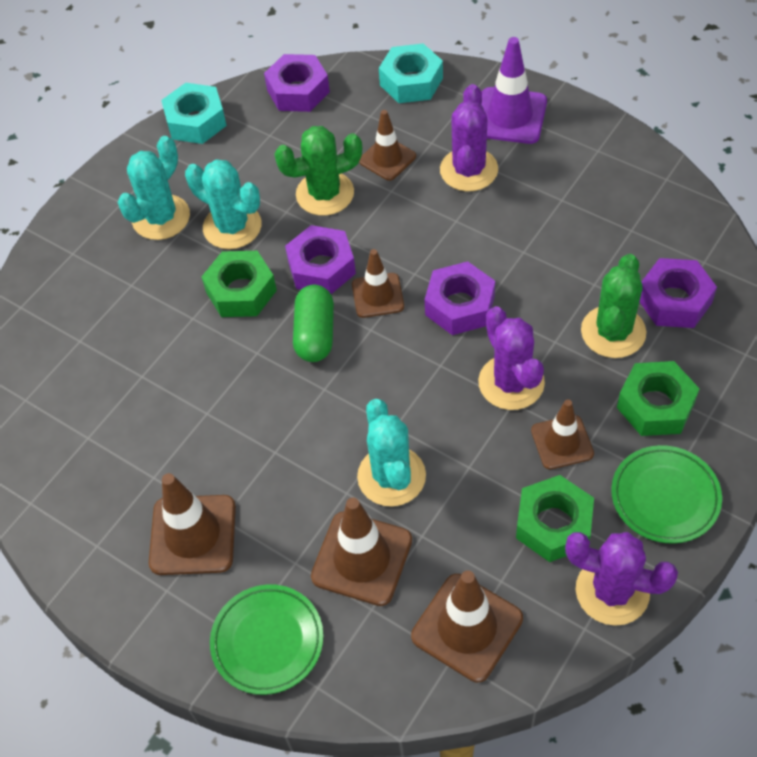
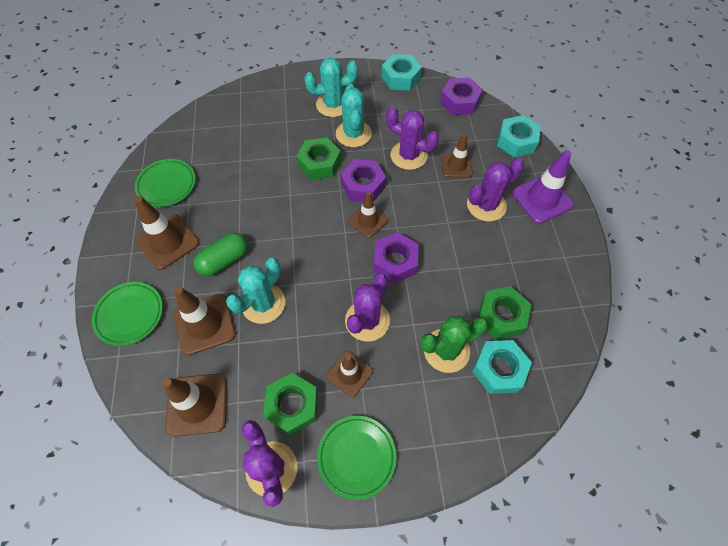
camera: 45 degrees right, 5 degrees up
green cactus [274,126,362,216] -> purple cactus [386,107,439,170]
green capsule [293,285,334,362] -> green capsule moved to [193,233,248,276]
green nut [617,361,699,436] -> green nut moved to [478,286,531,340]
purple nut [640,258,717,328] -> turquoise nut [472,340,532,394]
none -> green plate [135,159,196,207]

